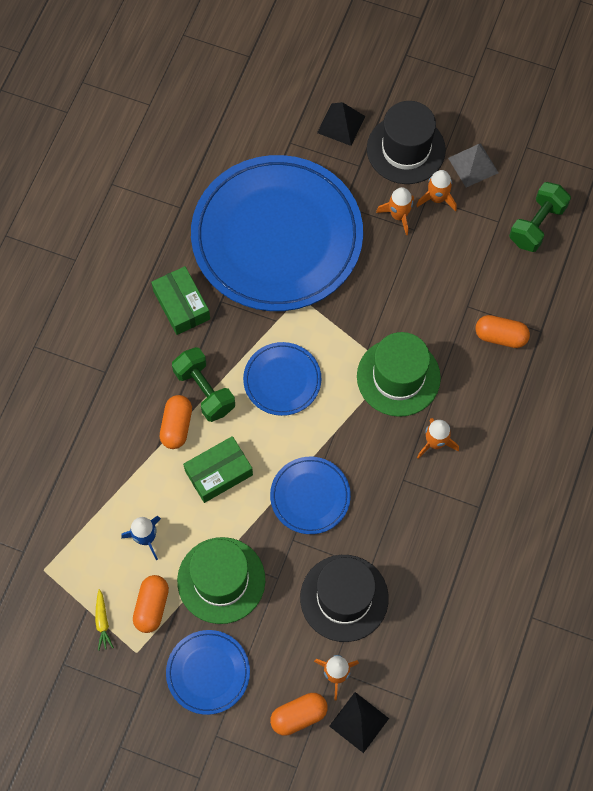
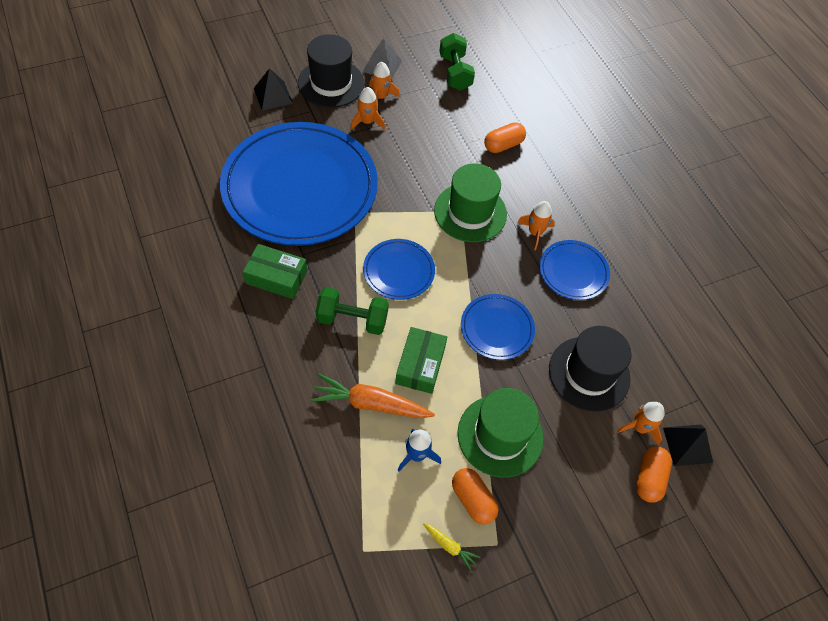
camera: 50 degrees left, 10 degrees down
orange capsule [160,395,192,449] -> none
blue plate [166,630,250,715] -> blue plate moved to [540,240,610,300]
none -> orange carrot [310,373,435,418]

